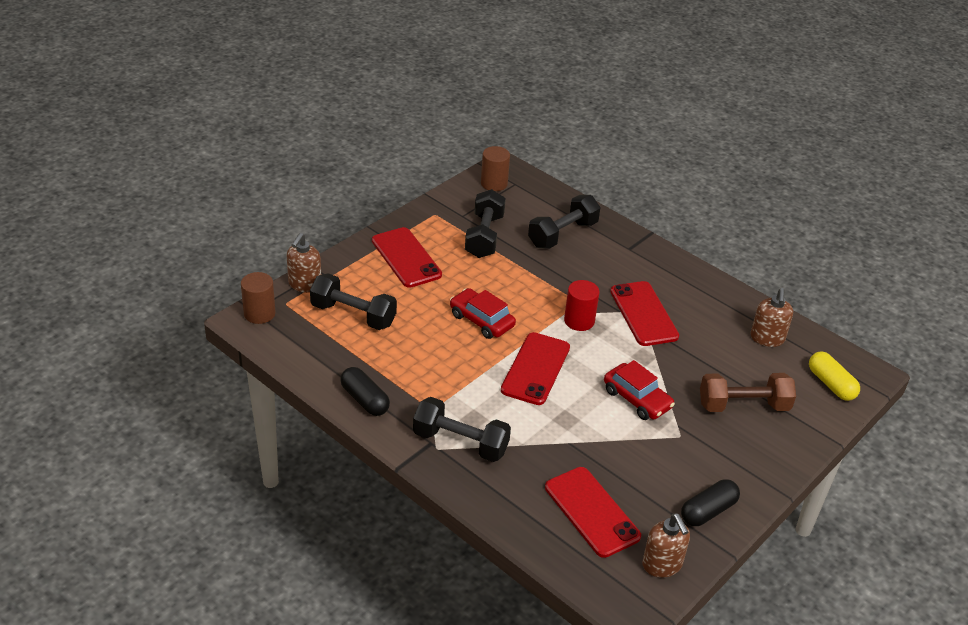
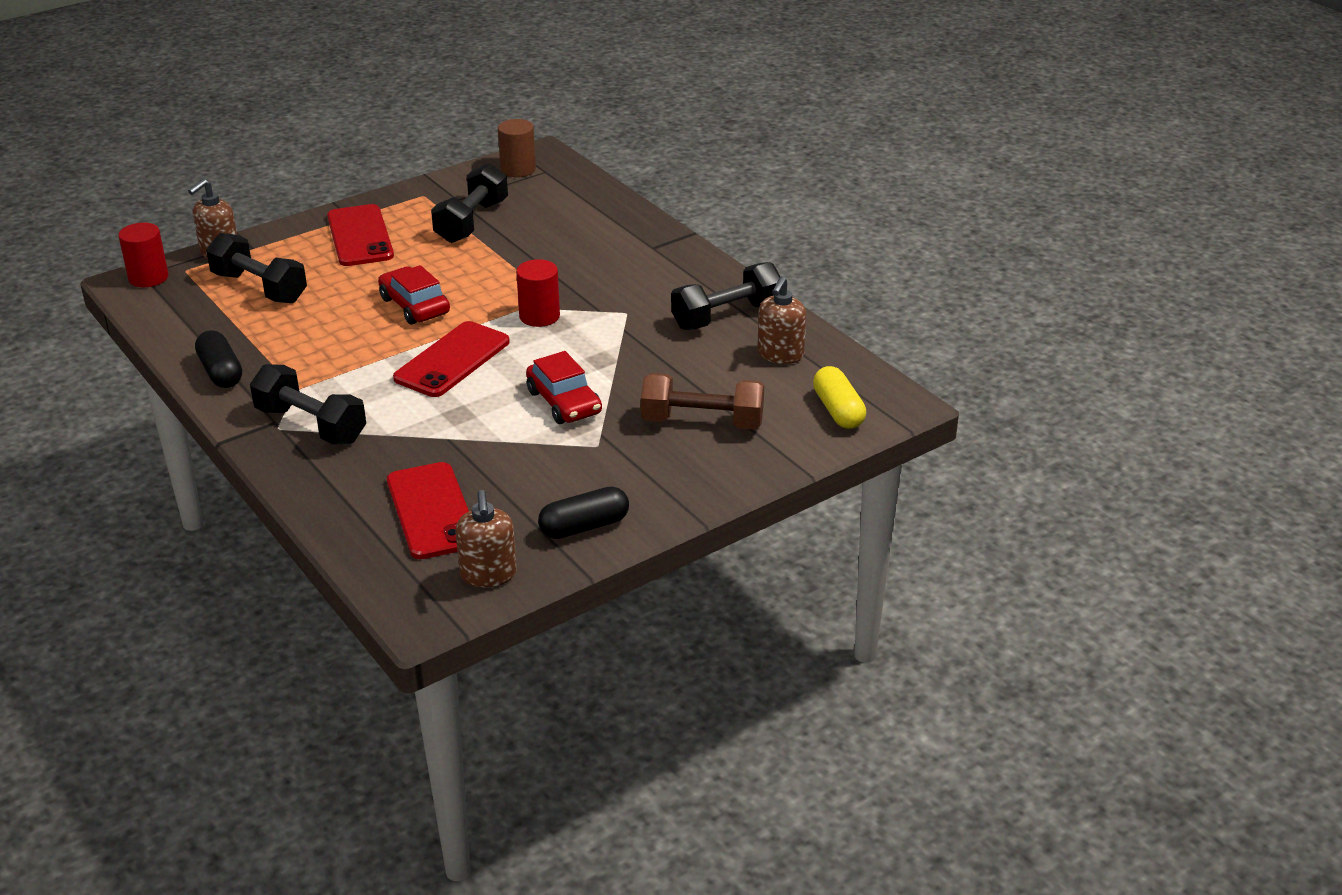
camera: 15 degrees right, 5 degrees down
brown cylinder [241,272,276,324] -> red cylinder [118,223,169,287]
black dumbbell [528,195,601,249] -> black dumbbell moved to [671,262,781,330]
red phone [610,281,679,346] -> none

